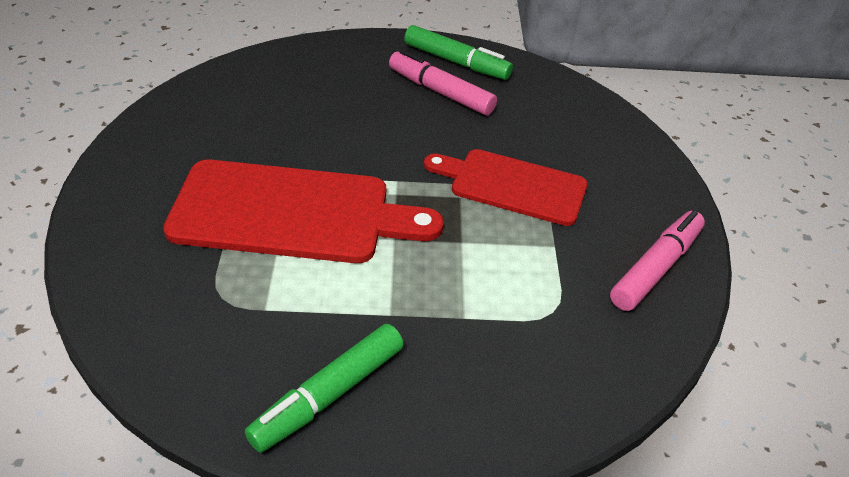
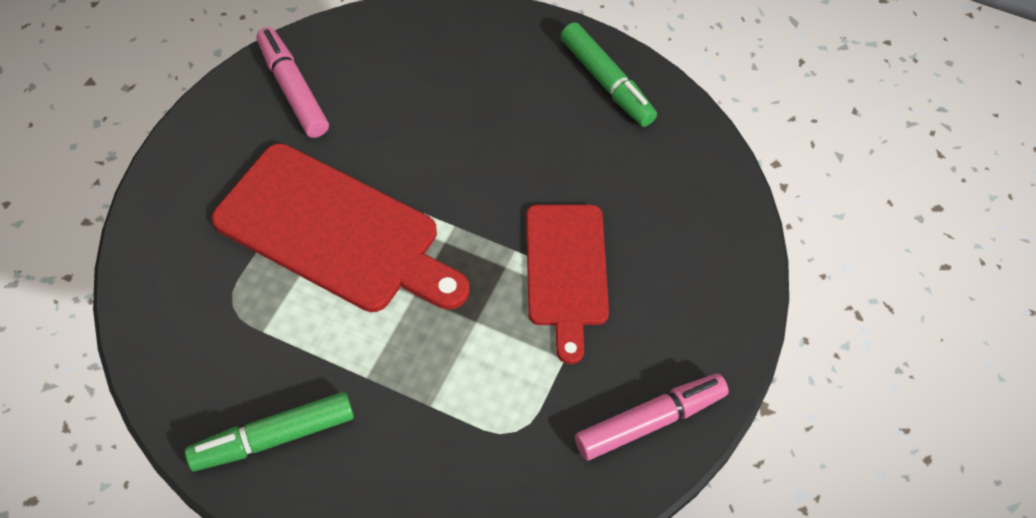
camera: 25 degrees right, 15 degrees up
pink marker [389,50,497,115] -> pink marker moved to [257,27,329,138]
red cutting board [424,149,588,226] -> red cutting board turned 135 degrees counterclockwise [526,205,609,364]

